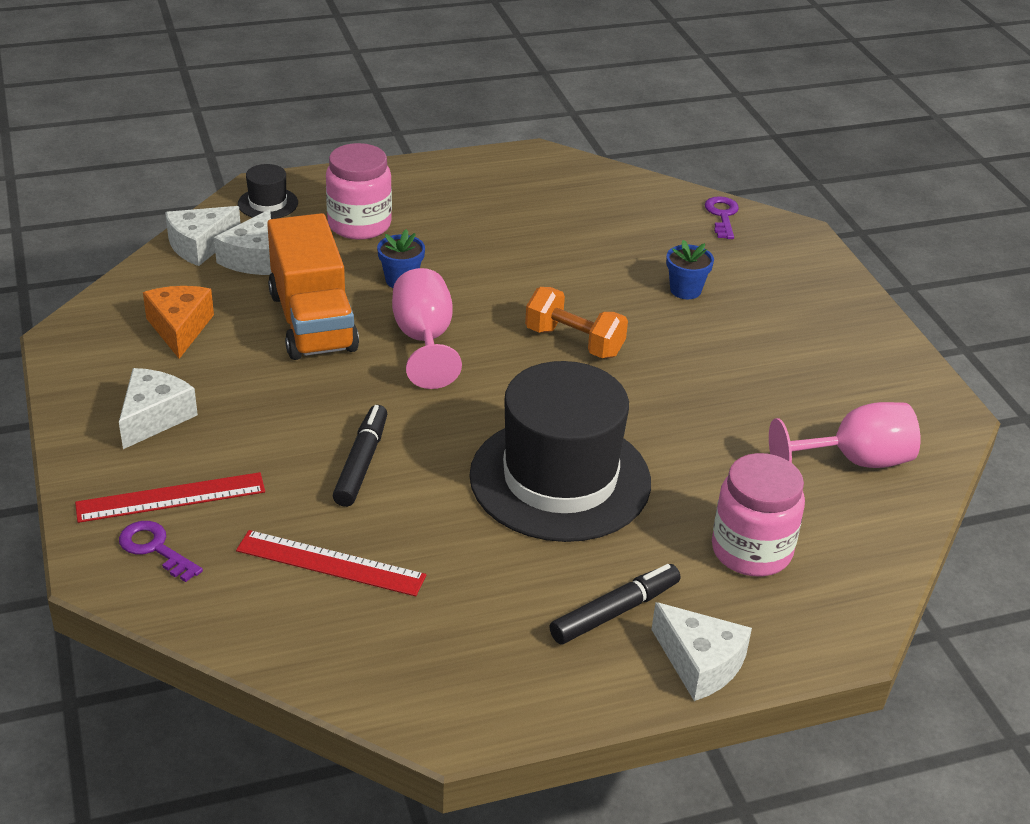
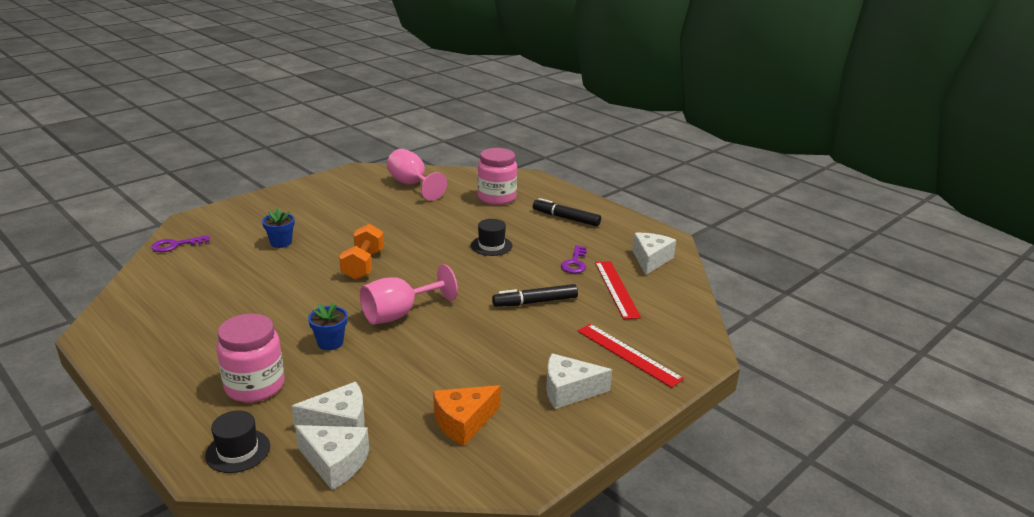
camera: 115 degrees left, 10 degrees down
purple key [119,521,203,582] -> purple key moved to [561,245,587,273]
orange truck [267,213,359,360] -> none
black hat [469,361,651,542] -> black hat [471,219,512,256], size x0.41
white cheese [651,602,752,701] -> white cheese moved to [632,233,676,275]

